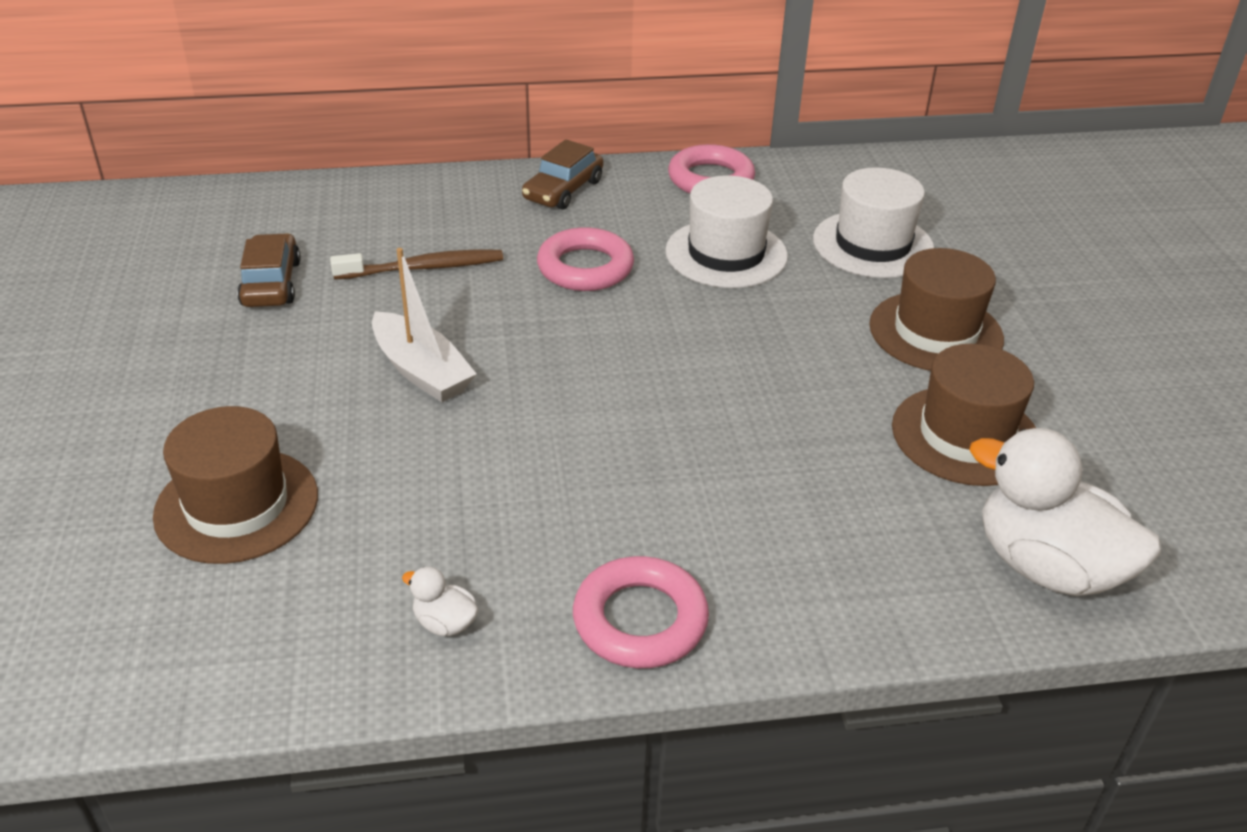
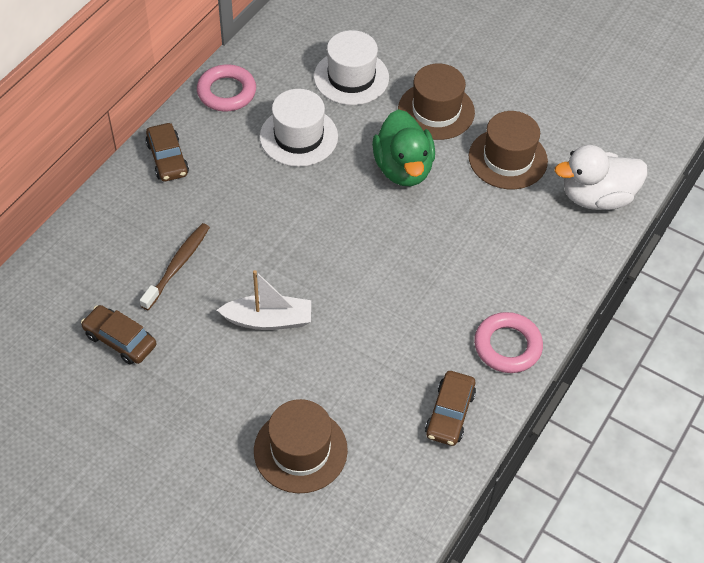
camera: 50 degrees left, 15 degrees up
white duck [402,567,478,636] -> brown car [425,371,476,446]
pink ring [537,227,634,291] -> none
none -> green duck [372,109,435,186]

